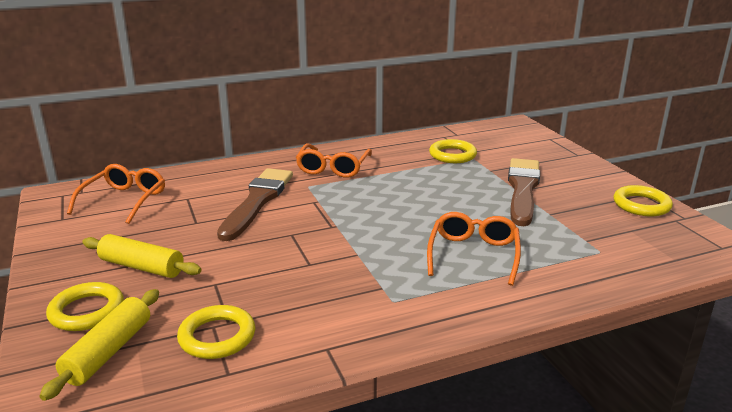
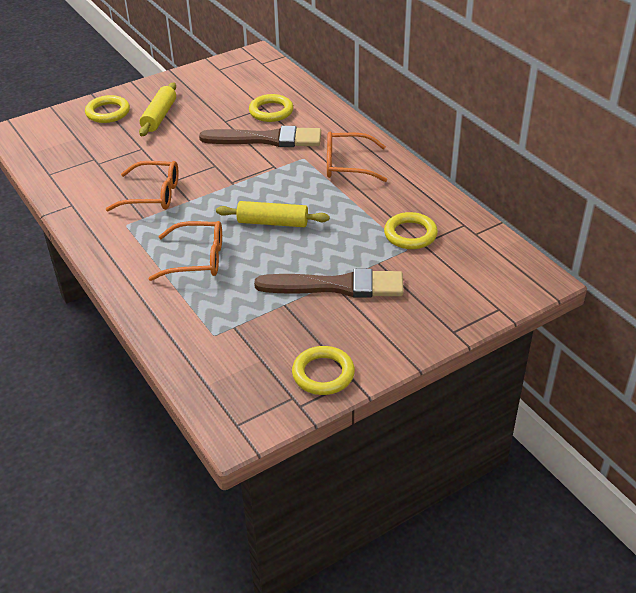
camera: 80 degrees right, 15 degrees up
yellow rolling pin [39,289,159,401] -> yellow rolling pin moved to [216,201,329,227]
orange glasses [67,164,165,224] -> orange glasses moved to [106,161,178,211]
yellow ring [177,305,255,359] -> yellow ring moved to [249,94,293,122]

